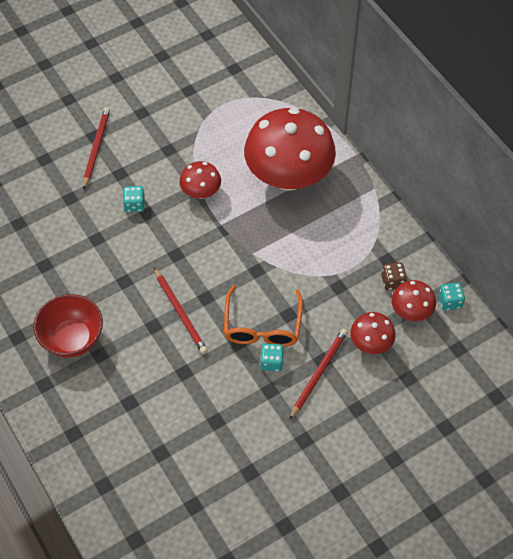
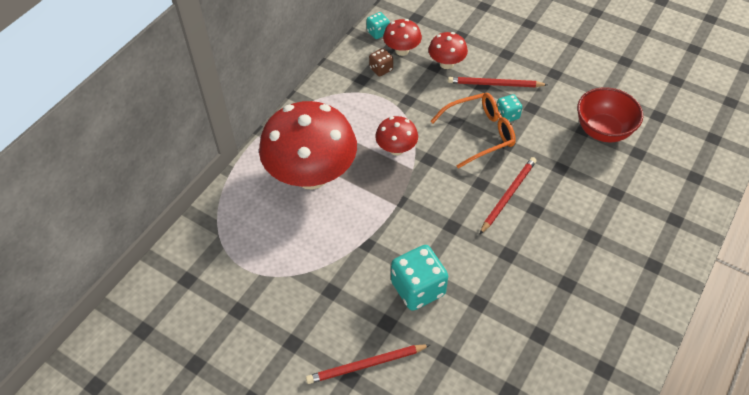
camera: 115 degrees left, 5 degrees down
red bowl [34,294,103,358] -> red bowl moved to [577,87,643,142]
turquoise dice [123,186,145,212] -> turquoise dice [391,245,448,311], size x1.88
red mushroom [179,161,221,199] -> red mushroom moved to [375,116,418,155]

